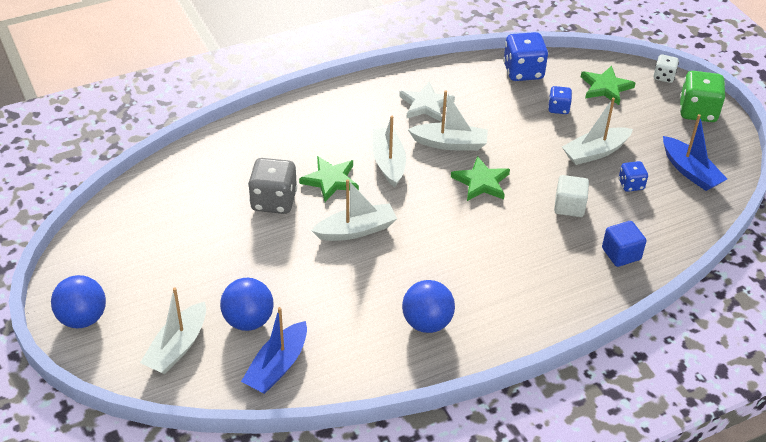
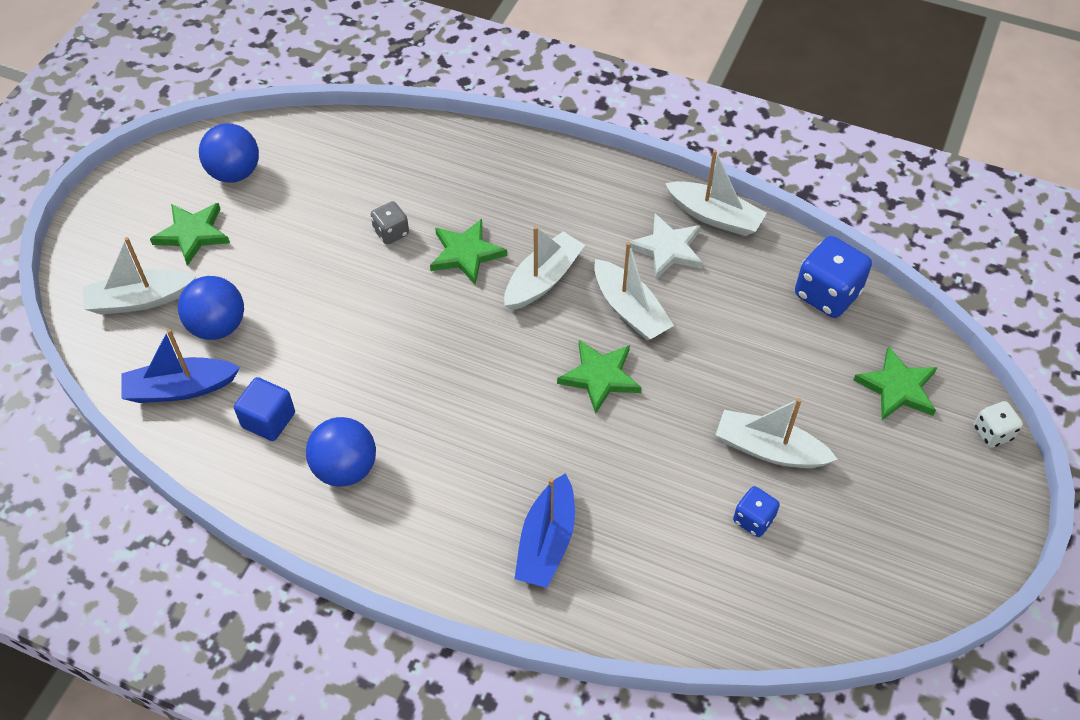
camera: 50 degrees right, 10 degrees up
blue ball [51,275,106,328] -> blue ball moved to [199,123,259,183]
grey dice [248,158,297,214] -> grey dice [371,201,409,245], size x0.56
white boat [311,179,397,241] -> white boat moved to [665,150,767,236]
blue dice [548,86,572,114] -> none
white cube [554,175,589,217] -> none
blue cube [602,221,646,267] -> blue cube moved to [234,377,295,441]
blue boat [663,114,727,191] -> blue boat moved to [514,473,575,588]
green dice [680,71,725,122] -> none
none -> green star [150,203,230,266]

